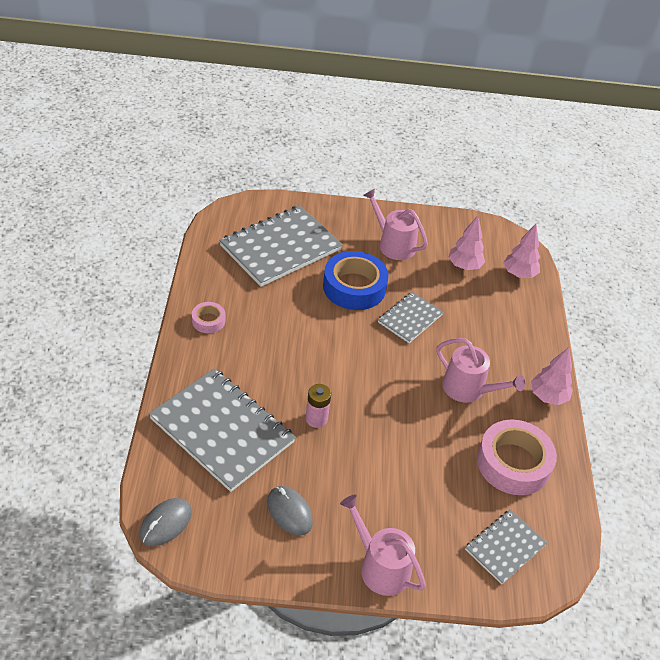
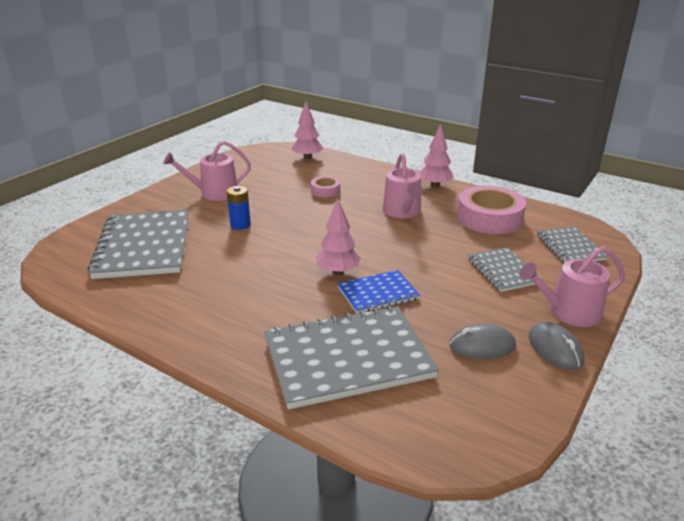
camera: 55 degrees left, 15 degrees down
grey mouse [140,498,192,547] -> grey mouse moved to [529,322,584,370]
pink tape [192,302,225,333] -> pink tape moved to [311,176,340,197]
pink battery [306,384,331,428] -> blue notebook [338,270,420,314]
blue tape [323,251,389,310] -> blue battery [227,186,251,230]
grey notebook [378,292,443,343] -> grey notebook moved to [468,247,543,292]
pink watering can [437,338,525,403] -> pink watering can turned 105 degrees clockwise [383,153,423,218]
pink tree [449,215,485,270] -> pink tree moved to [316,199,361,275]

